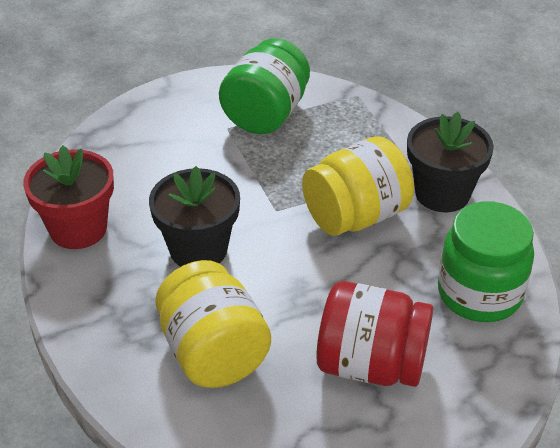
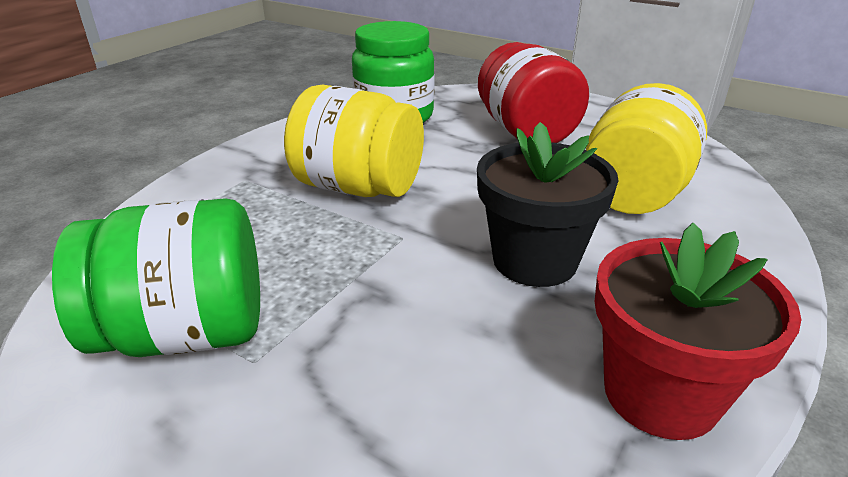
camera: 125 degrees left, 10 degrees down
black flower pot [407,112,494,212] -> none

